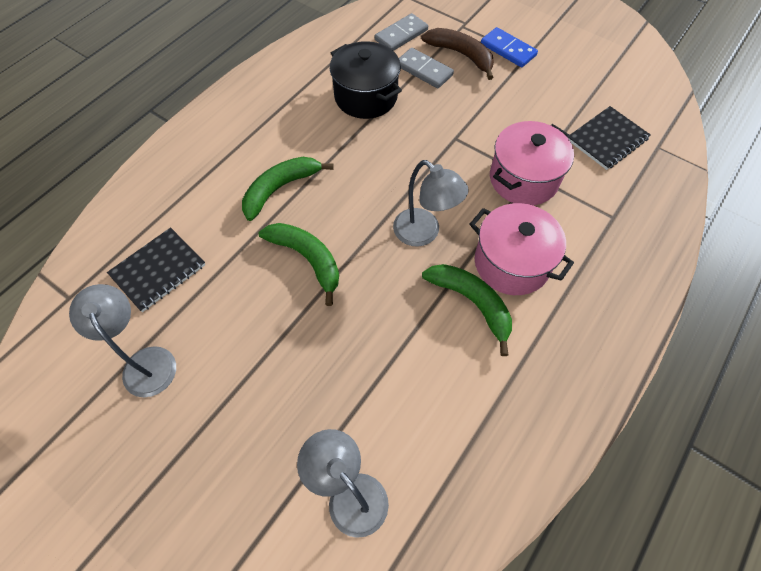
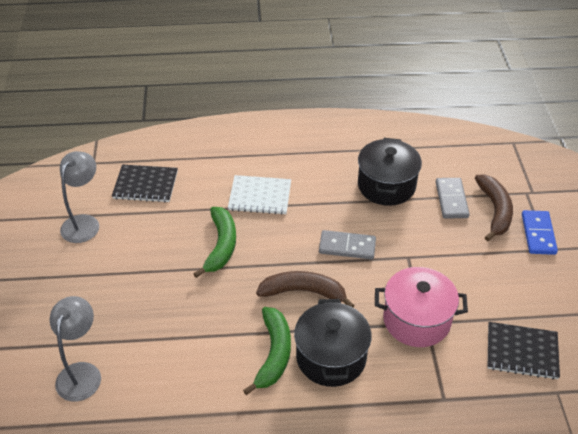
camera: 50 degrees right, 15 degrees down
green banana [242,157,334,221] -> white notebook [228,175,291,215]
grey domino [375,13,428,51] -> grey domino moved to [319,230,376,259]
grey lamp [393,160,469,247] -> brown banana [256,271,354,307]
pink pot [469,203,574,295] -> black pot [294,299,372,387]

